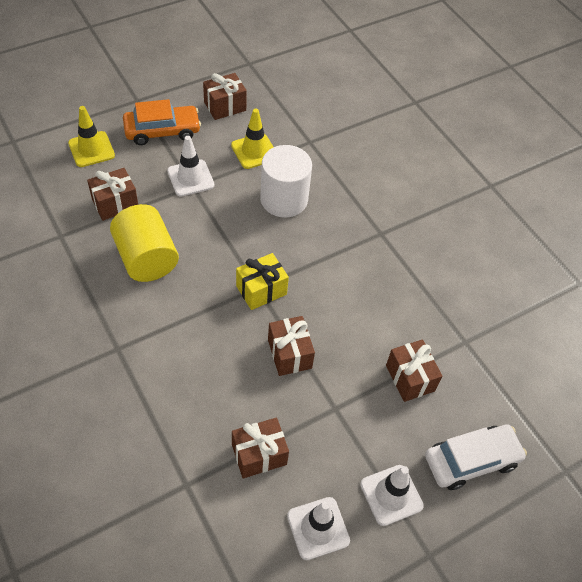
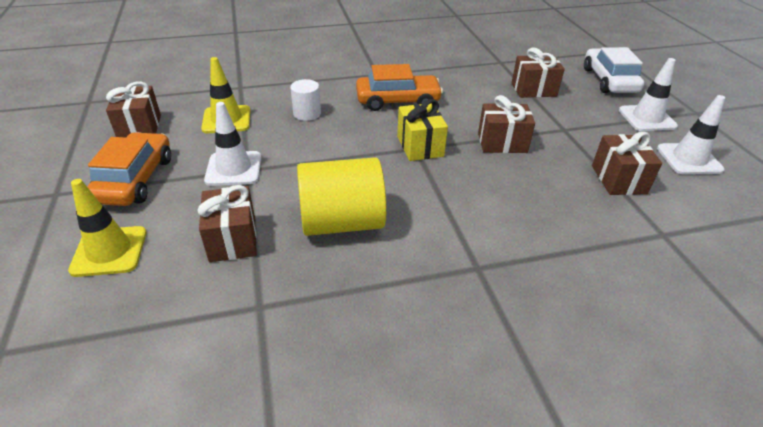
camera: 70 degrees left, 15 degrees down
white cylinder [260,145,312,218] -> white cylinder [290,79,321,121], size x0.52
none -> orange car [356,64,443,111]

